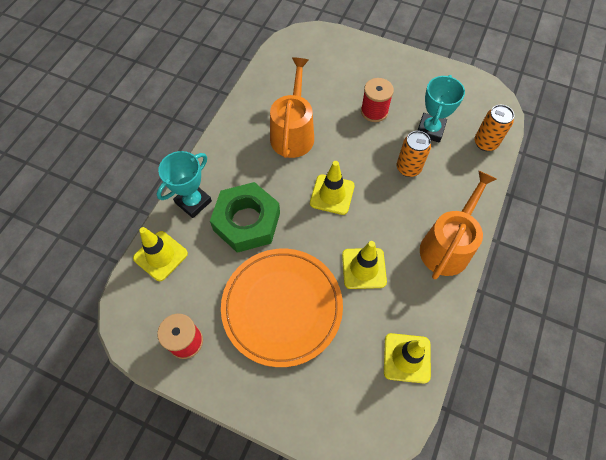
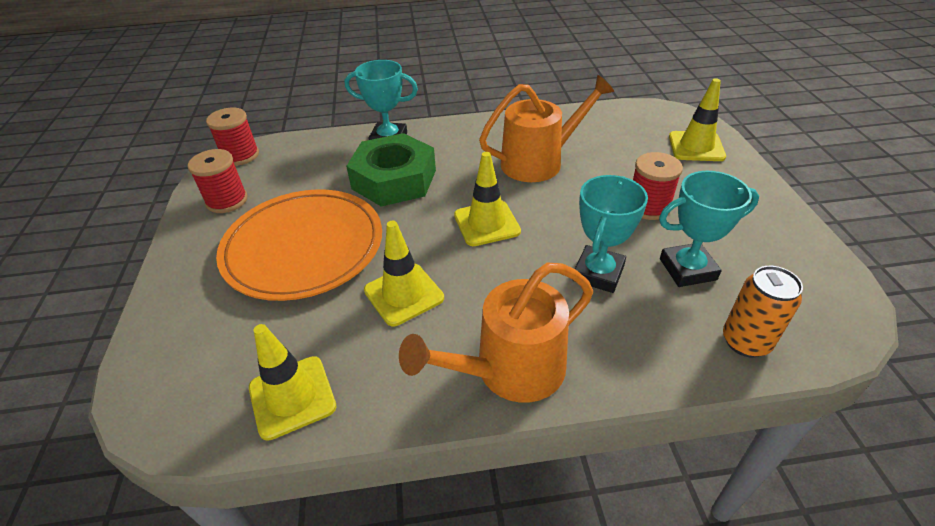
camera: 60 degrees right, 20 degrees down
yellow traffic cone [133,227,188,281] -> yellow traffic cone moved to [669,78,726,161]
orange can [397,131,431,177] -> turquoise trophy [573,175,648,293]
orange watering can [420,170,497,280] -> orange watering can turned 150 degrees clockwise [399,263,593,403]
none -> red spool [206,108,259,166]

